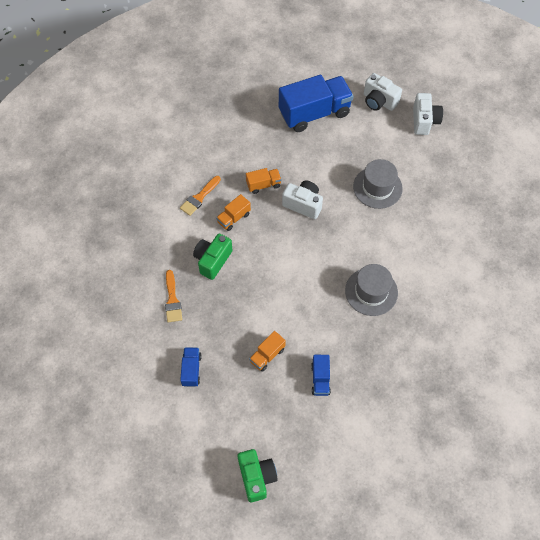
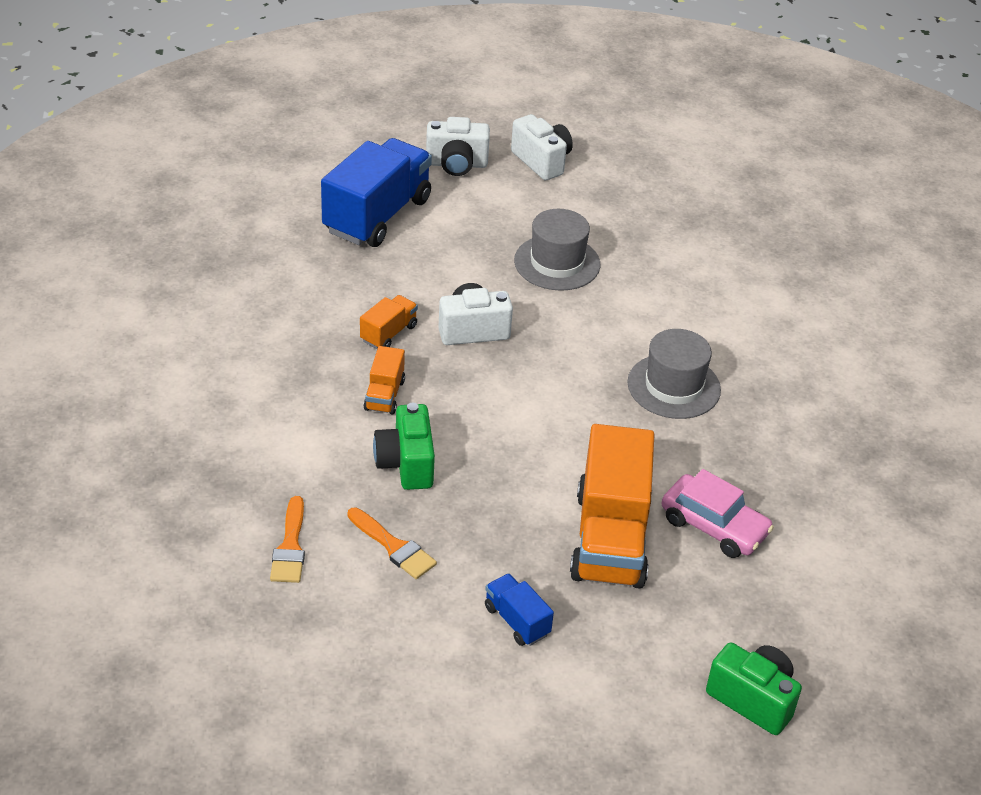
camera: 40 degrees left, 20 degrees down
orange brush [180,176,221,216] -> orange brush moved to [270,496,305,583]
orange truck [249,331,286,372] -> orange truck [570,424,654,589], size x2.16
blue truck [311,355,331,396] -> pink car [662,469,774,558]

